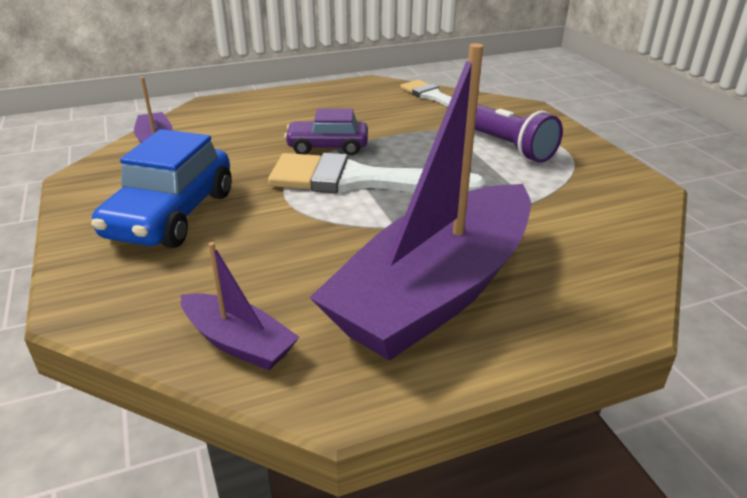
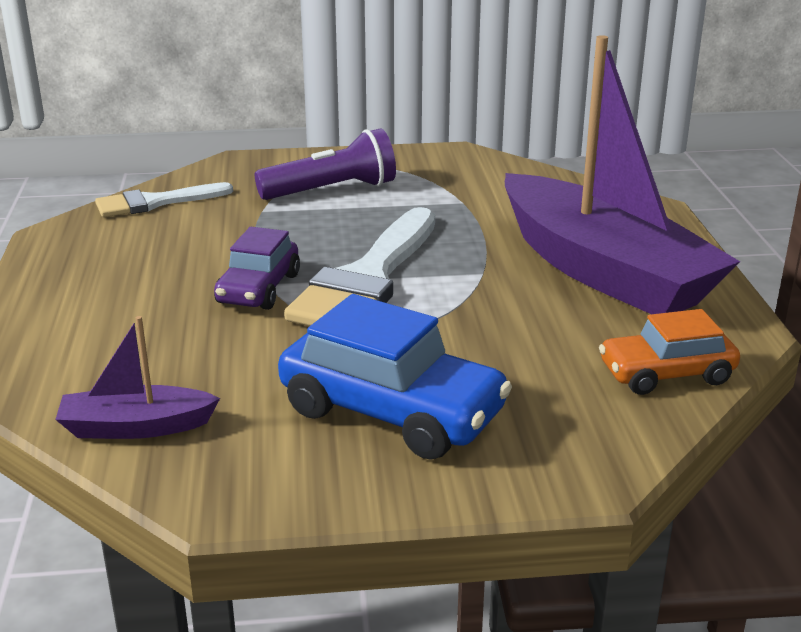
camera: 75 degrees left, 5 degrees down
purple boat [181,242,299,370] -> orange car [599,309,740,395]

